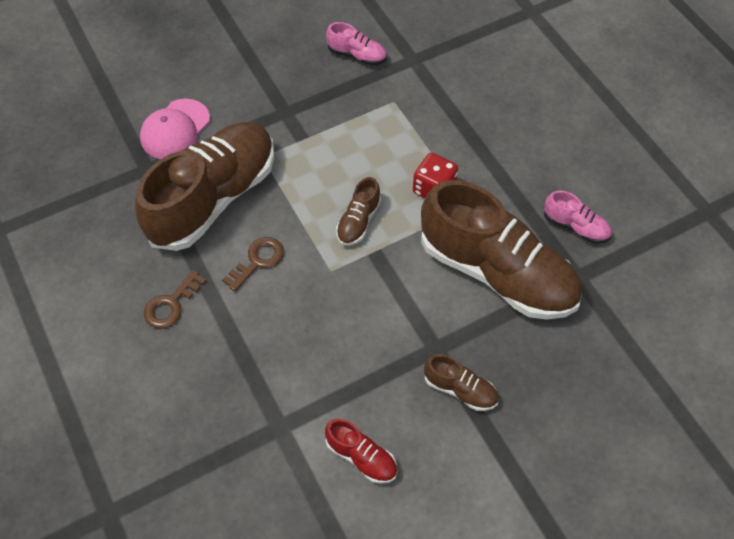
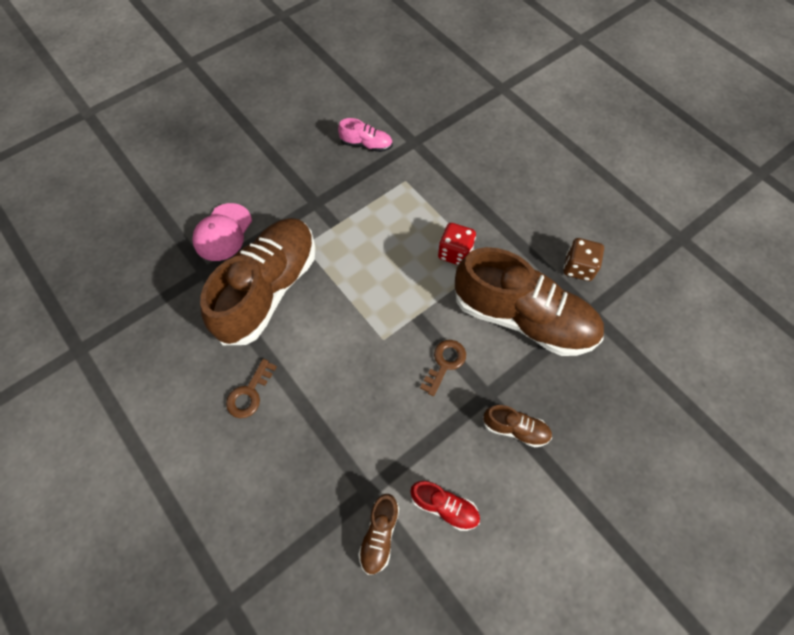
camera: 10 degrees left, 5 degrees up
brown key [222,237,284,292] -> brown key moved to [420,340,466,396]
brown shoe [336,177,381,246] -> brown shoe moved to [358,494,399,575]
pink shoe [544,190,612,244] -> brown dice [563,238,604,281]

